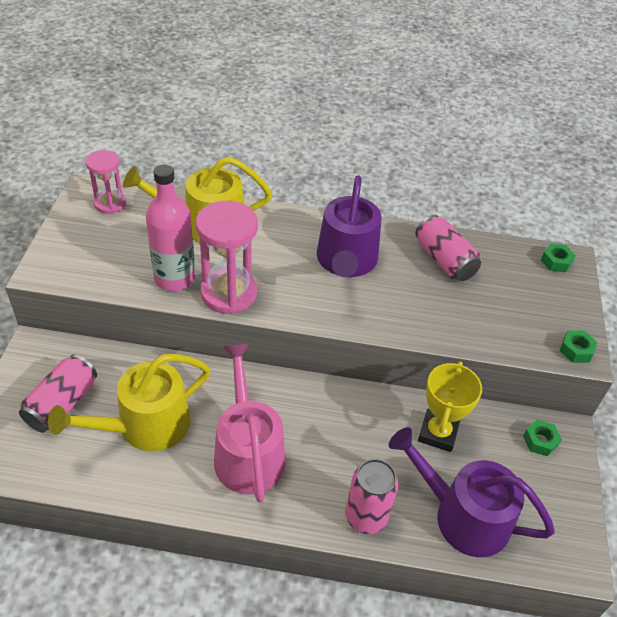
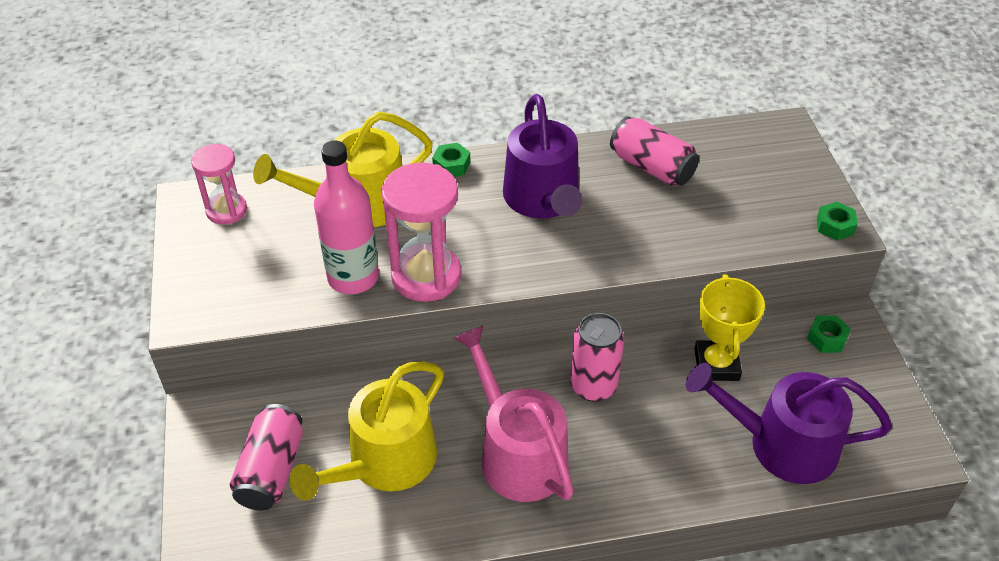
camera: 15 degrees left, 0 degrees up
pink can [345,459,398,534] -> pink can moved to [570,313,624,402]
green nut [541,243,576,273] -> green nut moved to [432,143,471,177]

